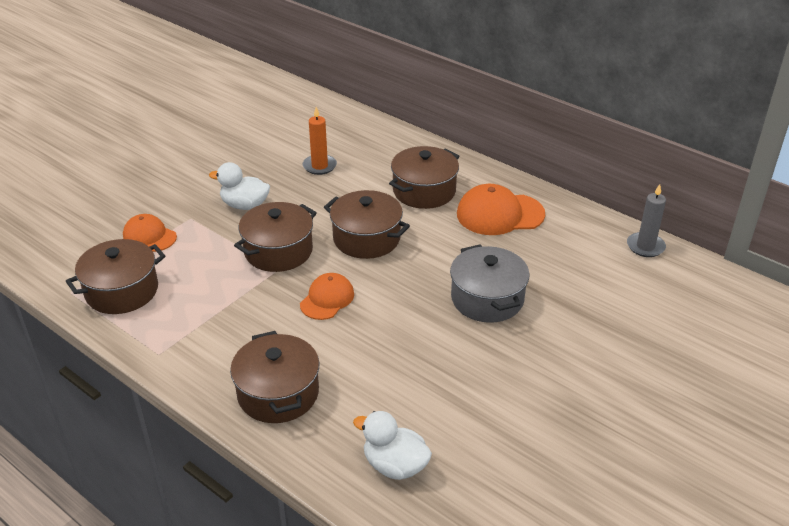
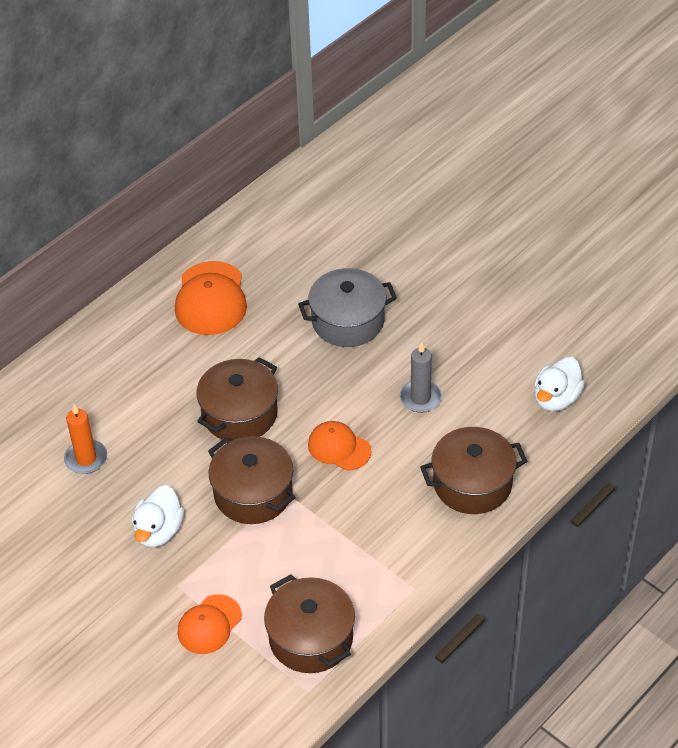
camera: 85 degrees left, 10 degrees up
brown pot [389,146,459,209] -> none
grey candle [627,184,666,257] -> grey candle moved to [399,342,442,413]

